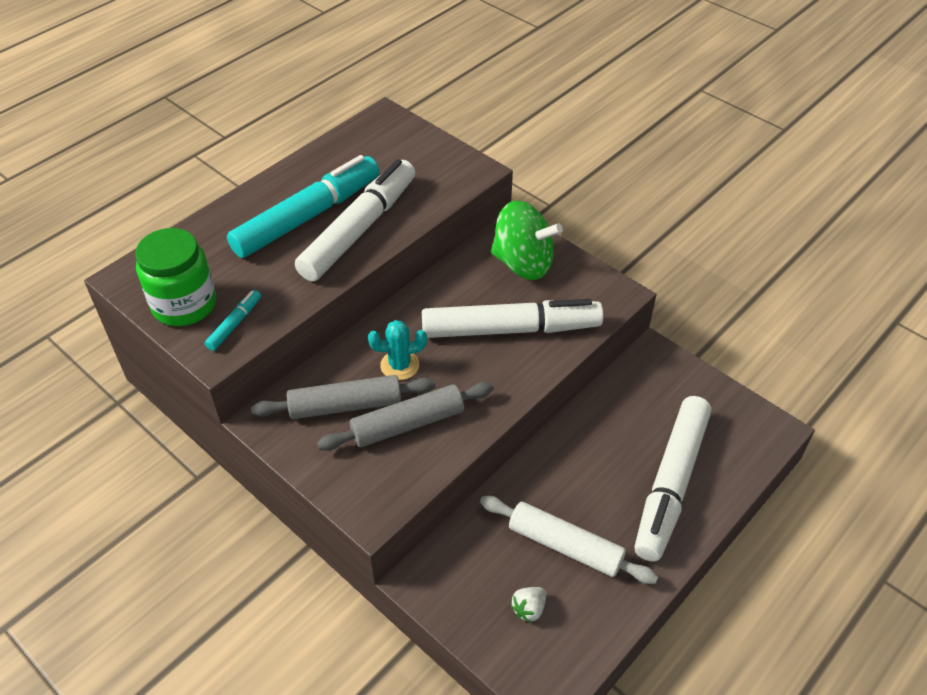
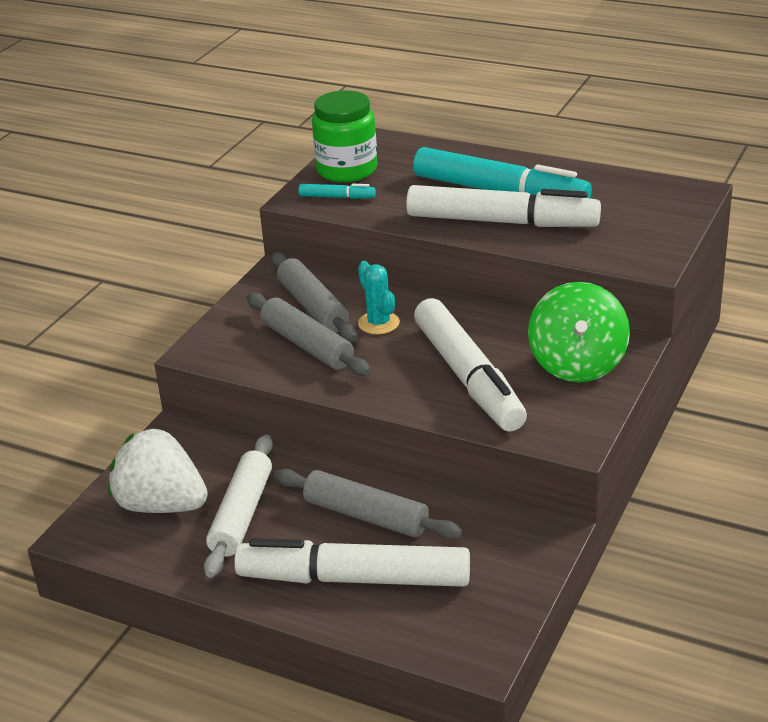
camera: 75 degrees right, 15 degrees down
white strawberry [511,587,546,623] -> white strawberry [108,428,208,513], size x2.44
none -> grey rolling pin [274,469,462,539]

